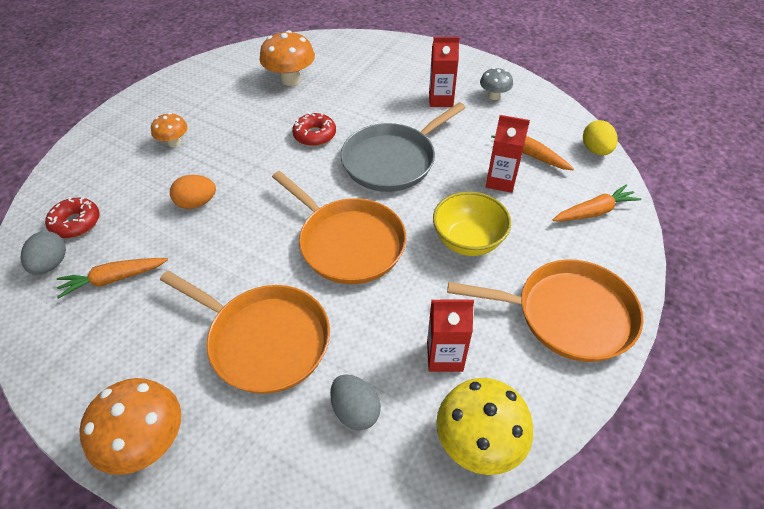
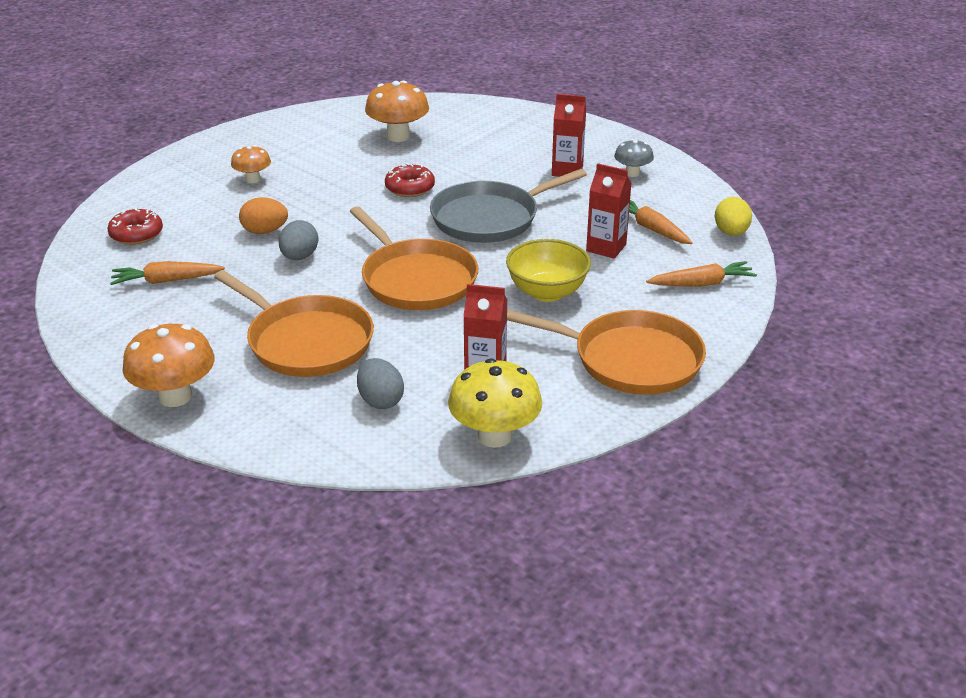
camera: 10 degrees right, 15 degrees down
grey egg [20,231,66,275] -> grey egg moved to [279,220,318,260]

